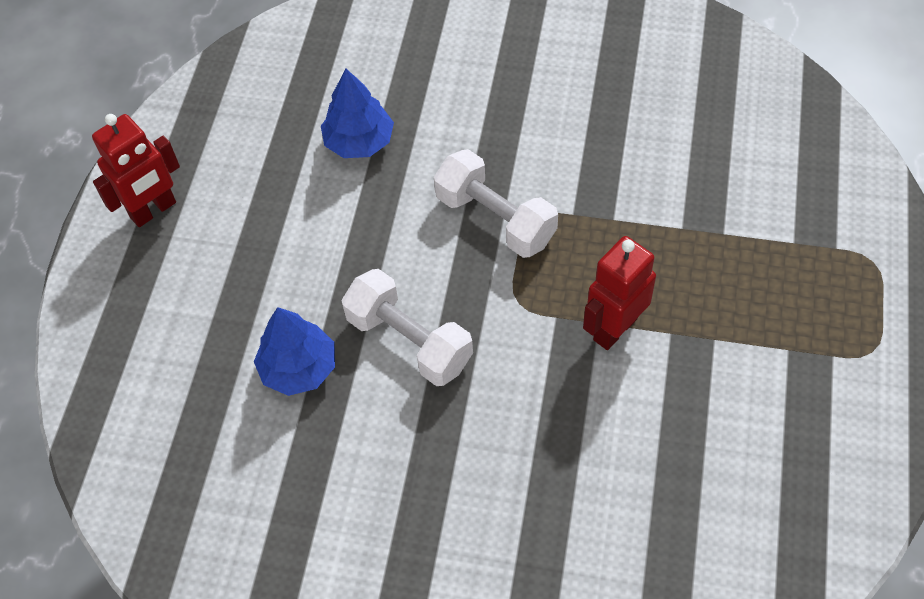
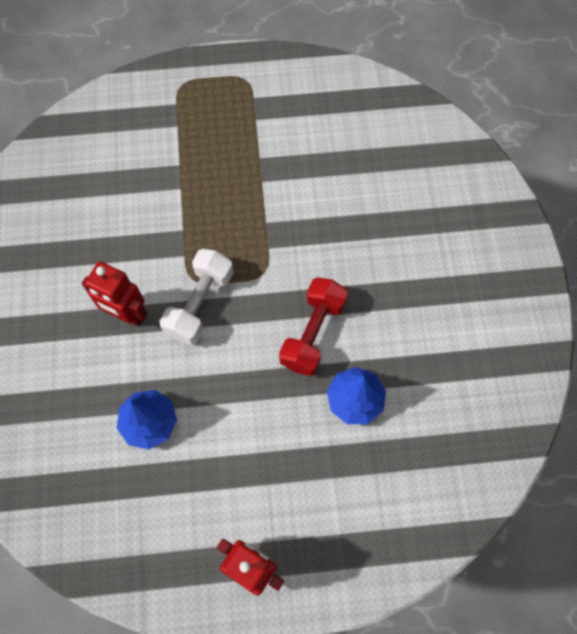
camera: 110 degrees left, 10 degrees up
white dumbbell [341,269,473,386] -> red dumbbell [279,278,348,376]
red robot [583,236,656,350] -> red robot moved to [82,261,148,326]

